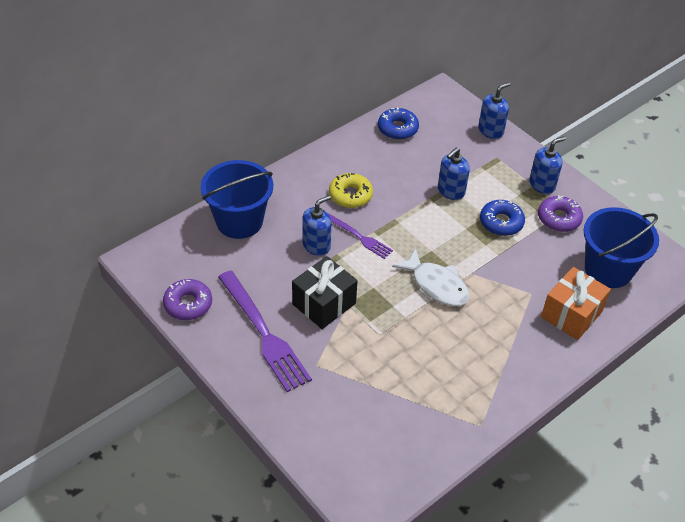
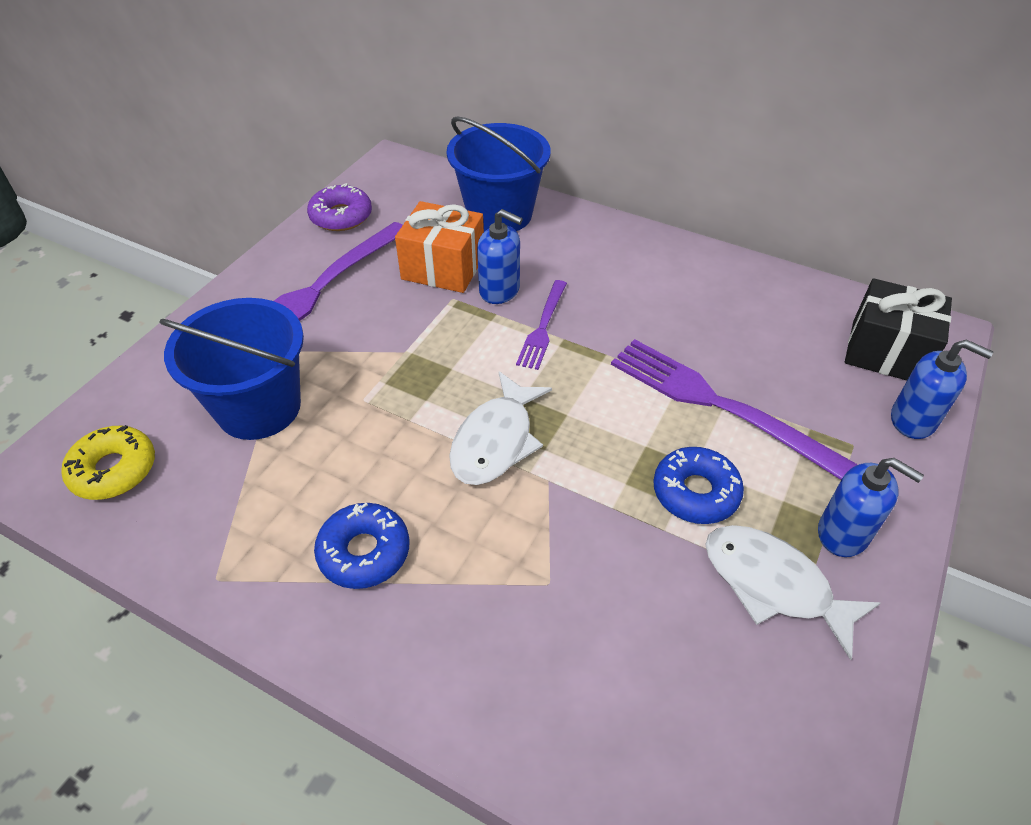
camera: 70 degrees right, 0 degrees up
black gift [292,256,358,329] -> black gift moved to [845,278,952,380]
yellow donut [329,173,373,208] -> yellow donut moved to [61,425,155,500]
blue donut [378,107,419,140] -> blue donut moved to [314,503,410,589]
blue soap dispenser [438,148,470,200] -> purple fork [611,339,858,480]
purple donut [538,195,583,232] -> white fish [705,525,880,660]
orange gift [541,267,611,340] -> orange gift moved to [395,201,484,293]
blue bucket [584,207,659,288] -> blue bucket moved to [160,298,304,440]

